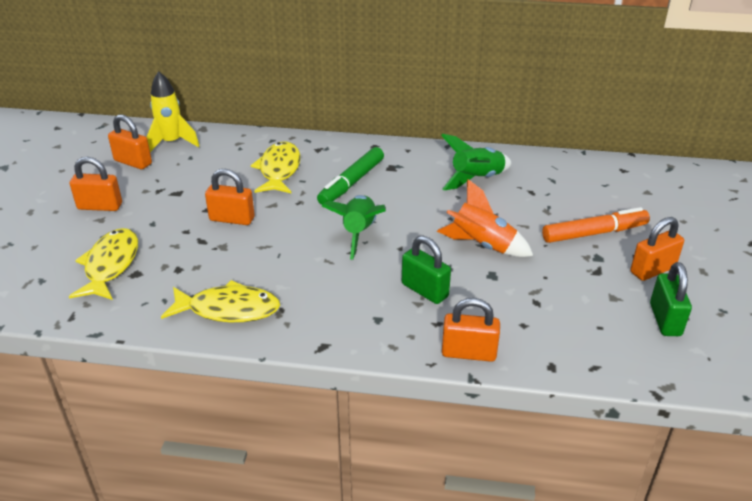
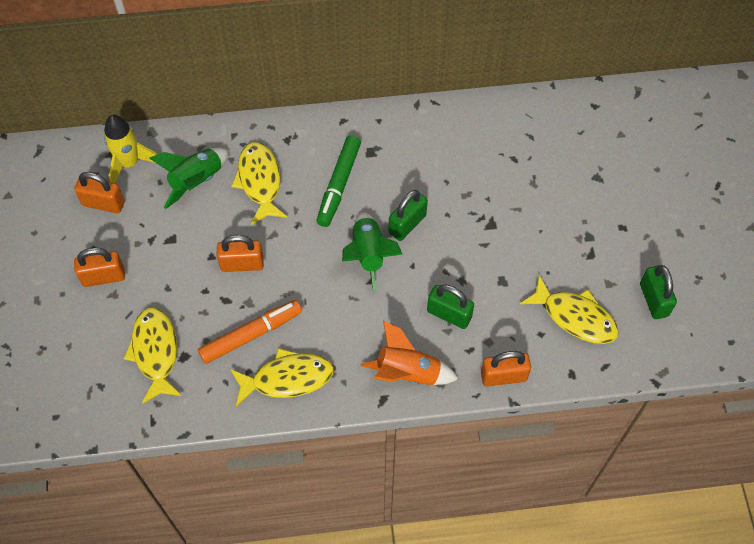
camera: 15 degrees left, 25 degrees up
orange rocket [437,179,533,257] -> orange rocket moved to [361,321,458,385]
green rocket [441,134,512,190] -> green rocket moved to [149,148,229,209]
orange marker [542,207,650,243] -> orange marker moved to [198,300,302,364]
orange padlock [630,217,684,281] -> none
none -> green padlock [389,190,428,241]
none -> yellow fish [520,275,619,344]

